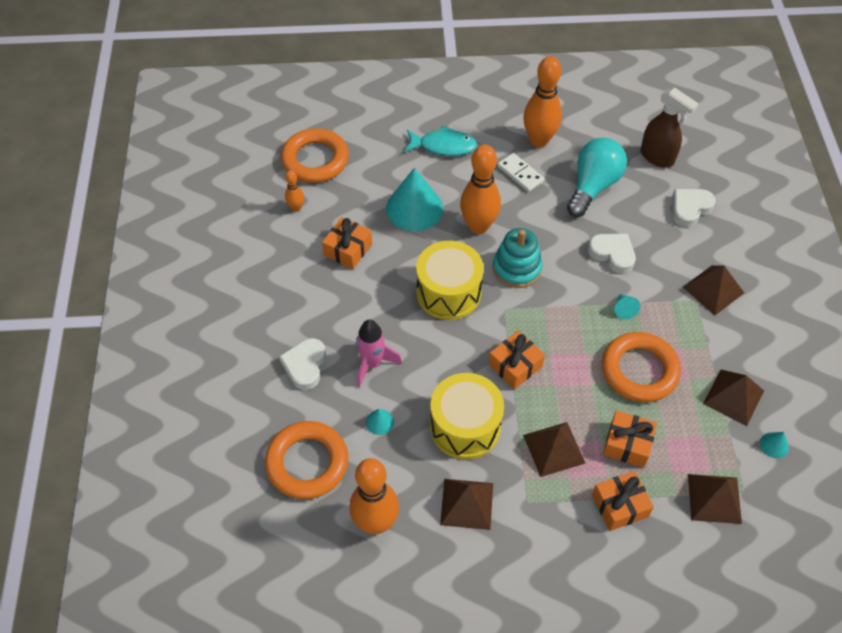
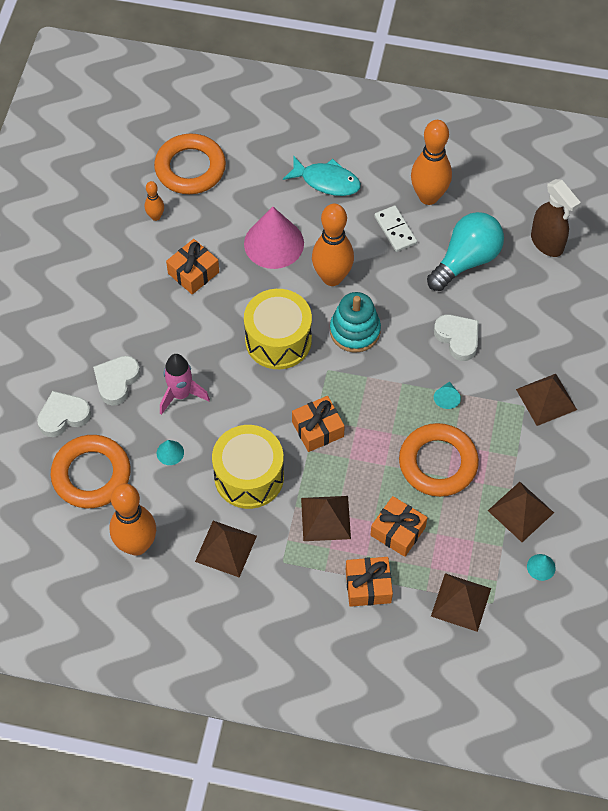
camera: 15 degrees right, 5 degrees up
turquoise cone [386,168,443,231] -> pink cone [244,207,304,269]
white heart [672,189,716,227] -> white heart moved to [37,391,91,437]

